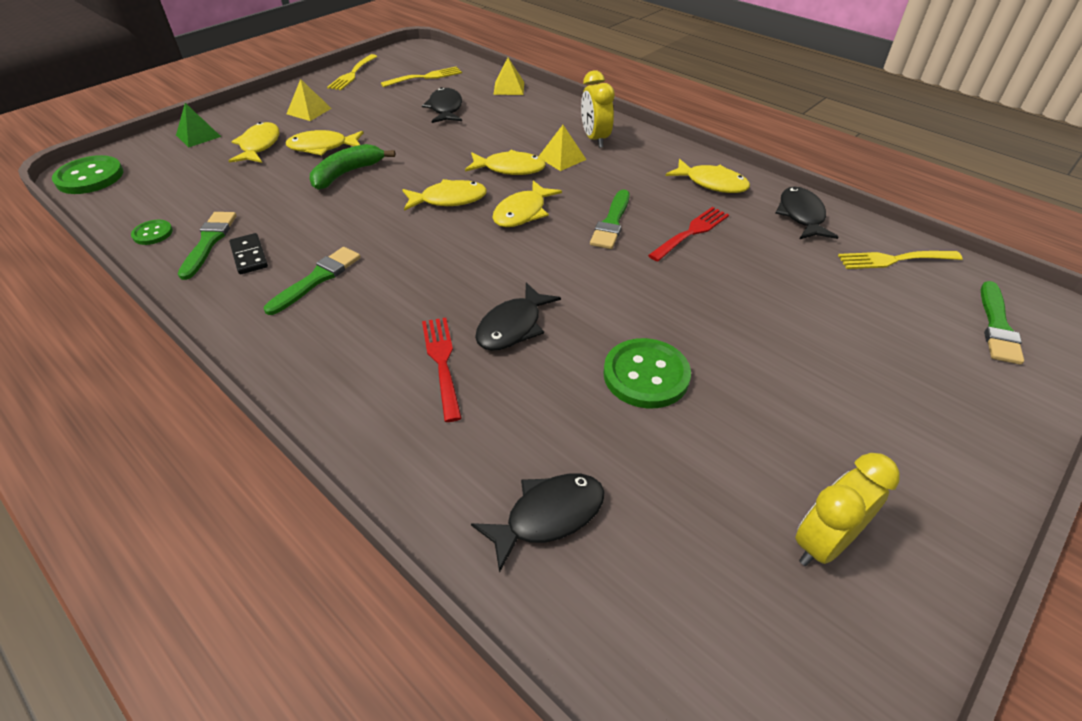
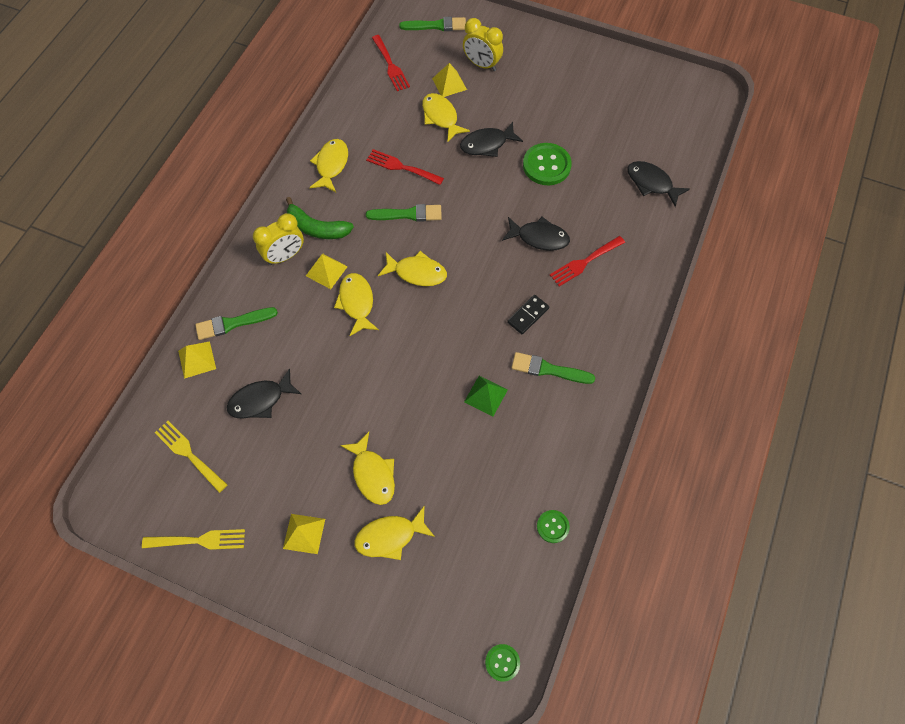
camera: 110 degrees left, 20 degrees up
green button [52,155,124,194] -> green button [485,644,520,682], size x0.54
green pyramid [176,103,221,148] -> green pyramid moved to [464,376,508,417]
green brush [178,212,237,280] -> green brush moved to [195,307,278,340]
black domino [229,233,268,274] -> black domino moved to [507,295,549,335]
green banana [310,144,395,190] -> green banana moved to [286,197,354,239]
yellow fish [402,179,487,211] -> yellow fish moved to [422,93,470,142]
black fish [775,187,838,239] -> black fish moved to [460,122,523,157]
yellow clock [795,453,900,566] -> yellow clock moved to [463,18,503,71]
yellow fork [838,251,962,269] -> red fork [372,35,410,91]
none -> yellow pyramid [432,63,467,97]

